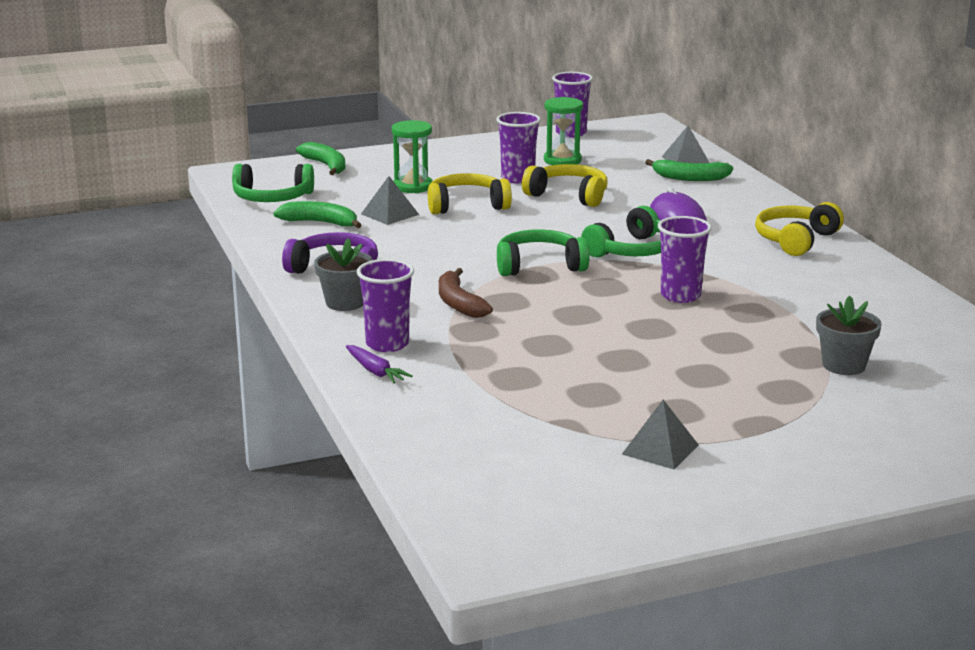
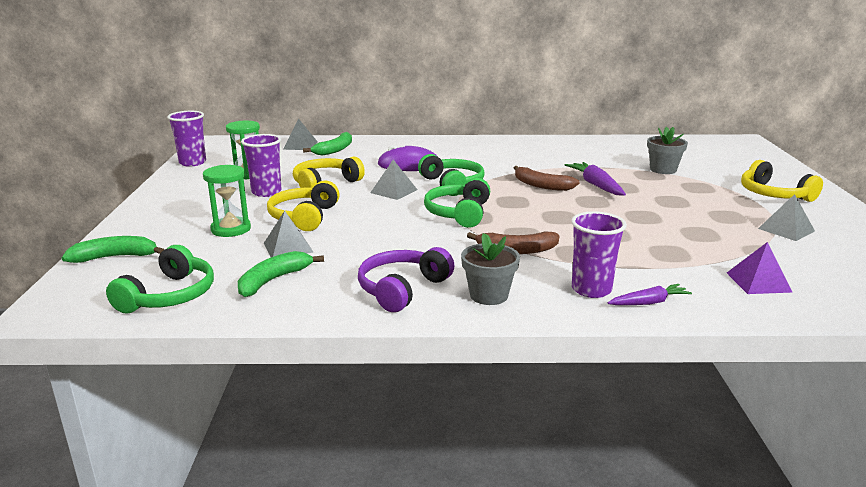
camera: 70 degrees left, 0 degrees up
purple cup [658,216,712,303] -> brown banana [514,166,580,191]
yellow headphones [755,202,844,256] -> yellow headphones moved to [741,160,823,202]
none -> grey pyramid [370,160,418,200]
none -> purple carrot [565,162,626,196]
none -> purple pyramid [727,242,792,294]

